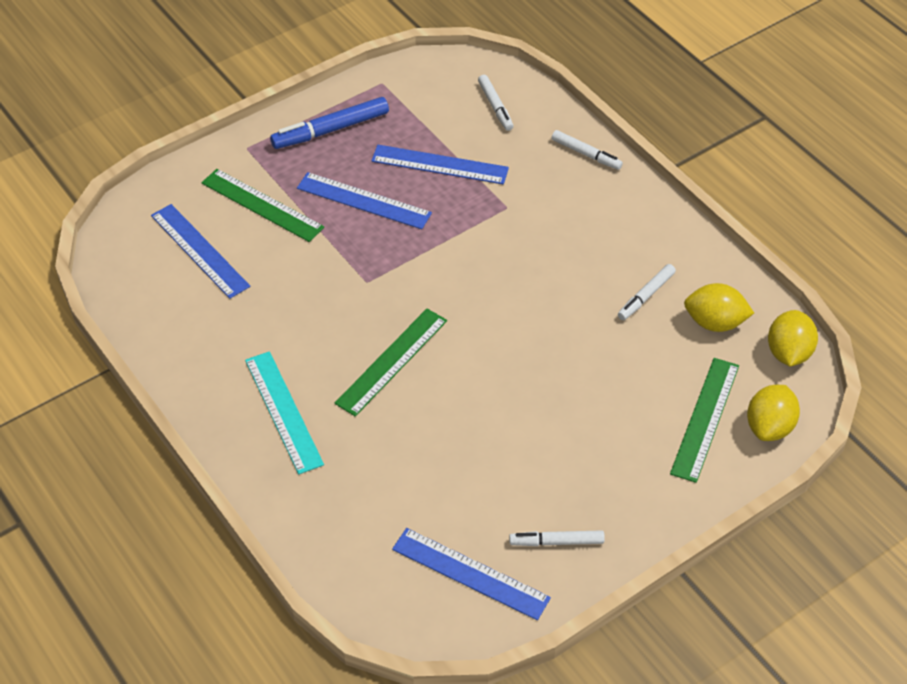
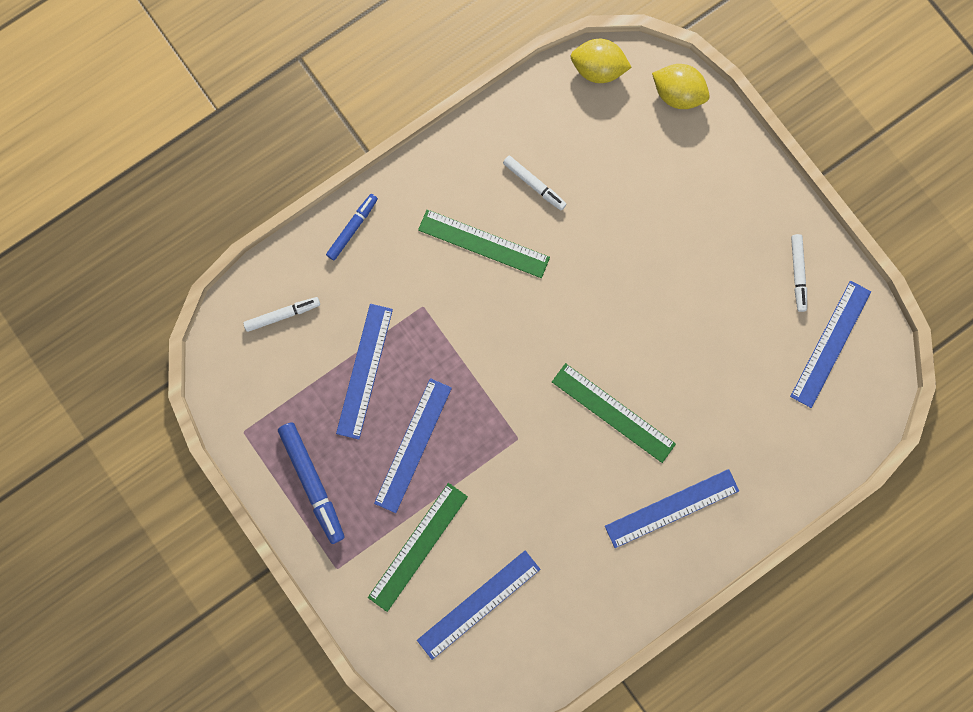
camera: 90 degrees left, 30 degrees up
turquoise ruler [245,351,324,474] -> blue ruler [605,469,739,548]
white marker [552,130,623,170] -> blue marker [326,194,378,260]
green ruler [670,358,739,483] -> green ruler moved to [418,209,550,278]
yellow lemon [684,283,754,332] -> none

